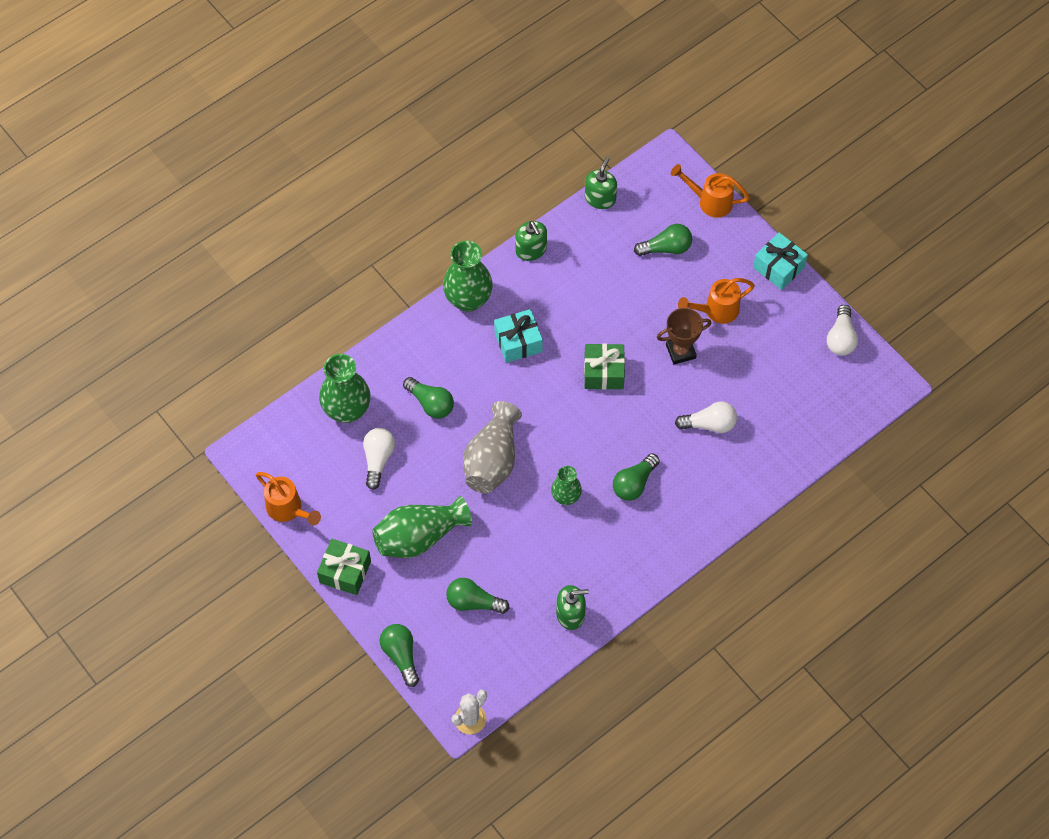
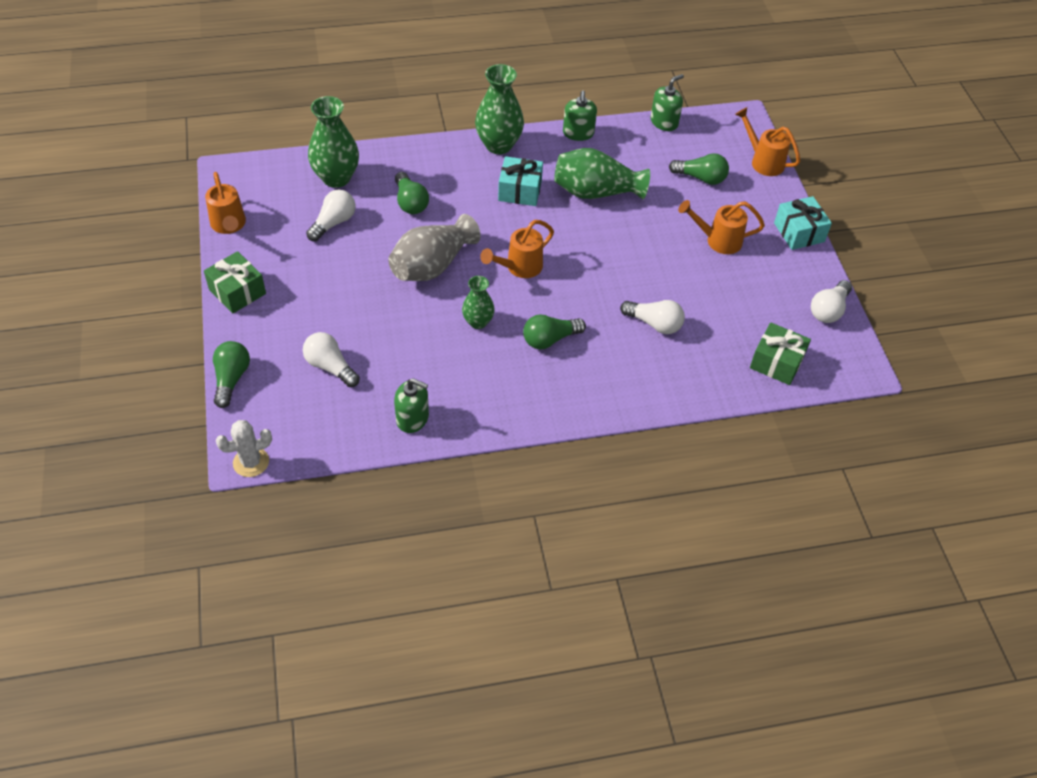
camera: 25 degrees right, 10 degrees down
green vase [372,496,472,558] -> green vase moved to [554,148,650,199]
green light bulb [446,578,510,614] -> white light bulb [303,332,360,387]
green gift [584,344,625,390] -> green gift moved to [750,322,811,385]
brown trophy [657,308,711,365] -> none
none -> orange watering can [480,220,554,278]

